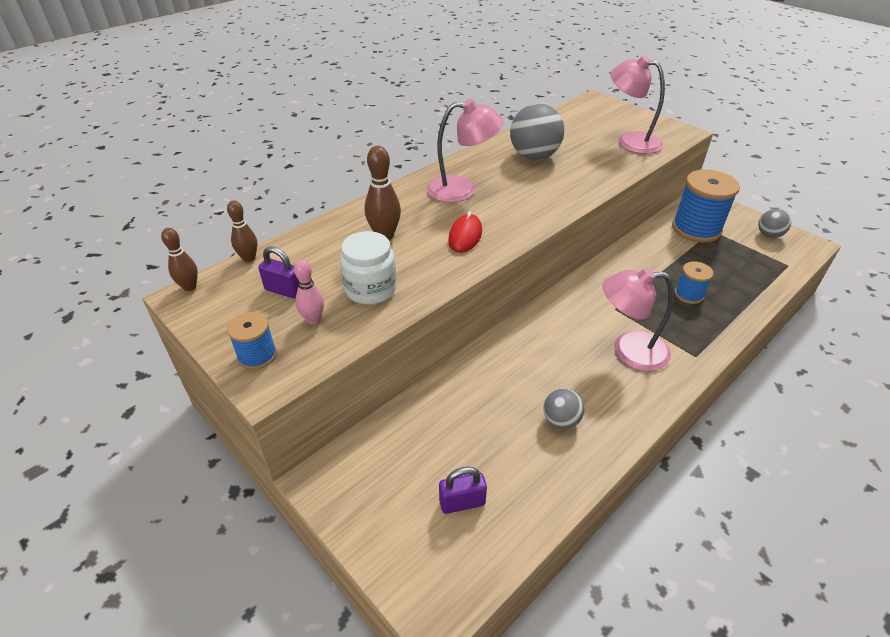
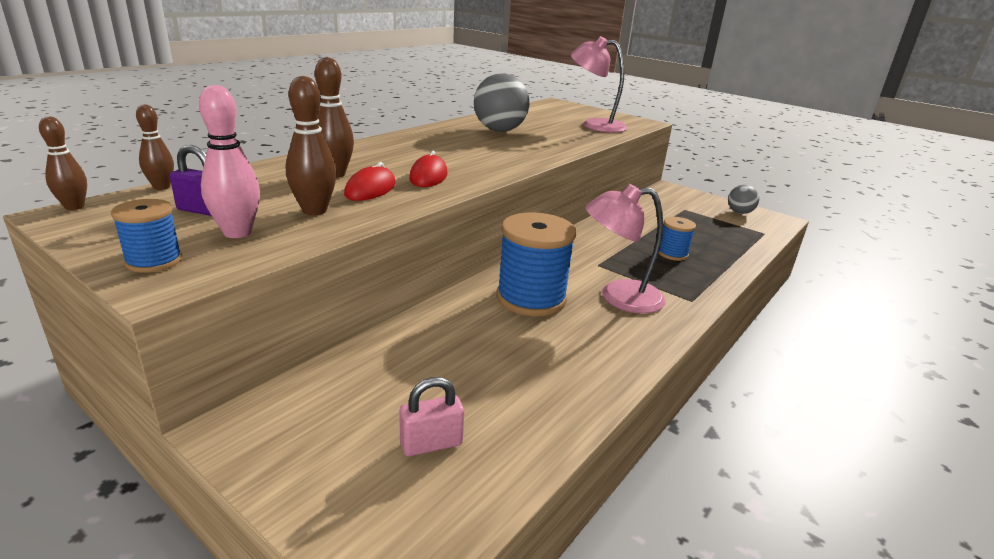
camera: 10 degrees left, 15 degrees down
pink bowling pin [294,259,324,325] -> pink bowling pin [199,85,260,238], size x1.52
white jar [340,231,396,304] -> brown bowling pin [286,76,337,215]
pink lamp [426,99,504,203] -> none
purple padlock [439,467,487,514] -> pink padlock [399,377,464,457]
grey ball [543,388,584,429] -> none
blue spool [672,169,740,243] -> blue spool moved to [496,212,576,317]
none -> red mouse [344,162,396,201]

